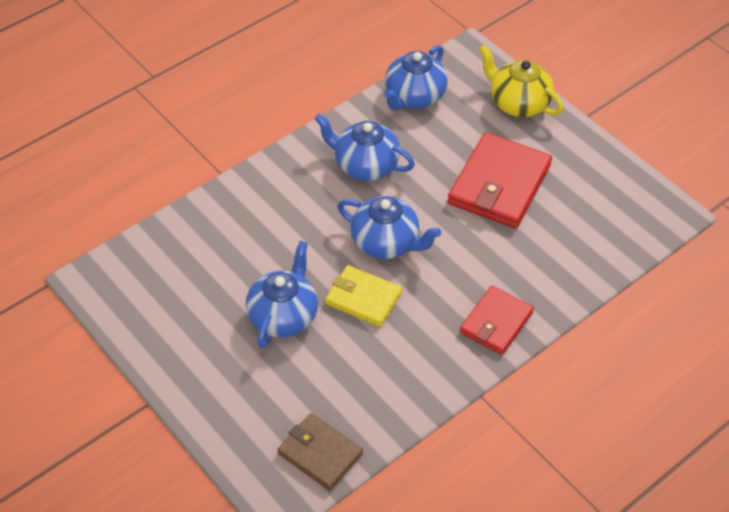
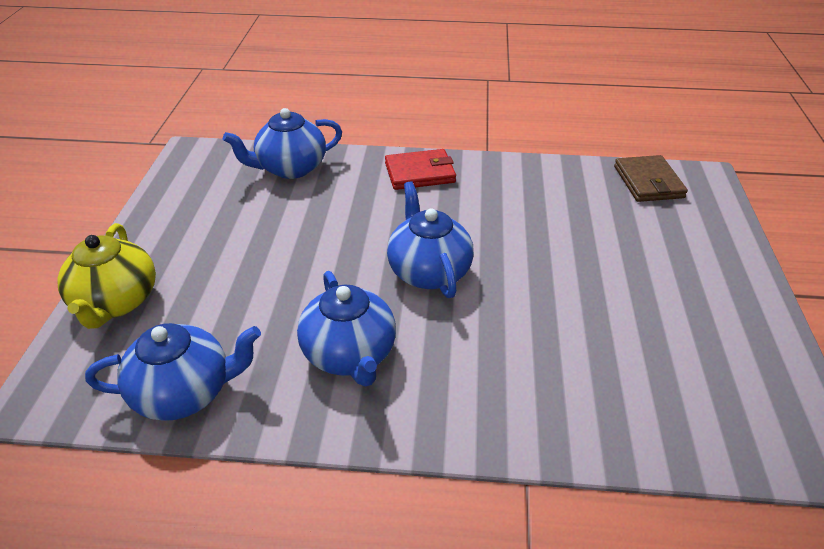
camera: 135 degrees left, 10 degrees down
blue teapot [246,241,318,349] -> blue teapot moved to [223,108,342,179]
yellow wallet [325,265,402,327] -> none
red wallet [448,132,552,228] -> none

